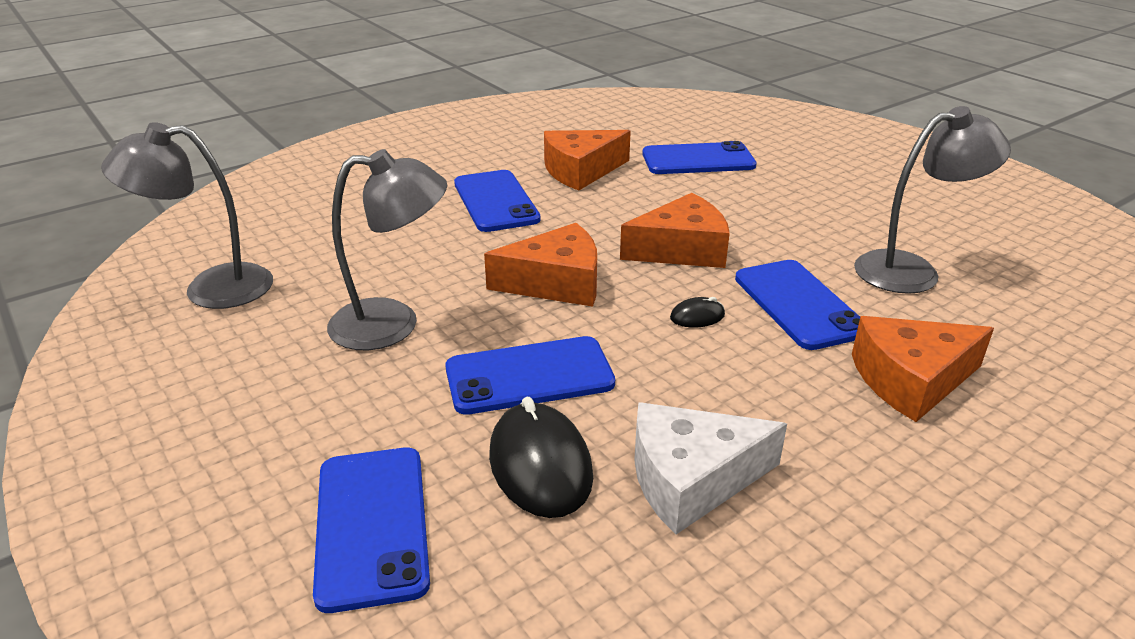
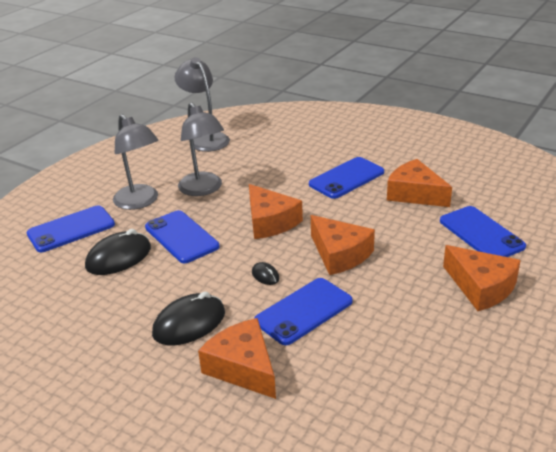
camera: 70 degrees right, 0 degrees up
white cheese [634,402,787,534] -> none
grey lamp [854,106,1011,294] -> grey lamp moved to [113,114,158,210]
none -> black mouse [152,291,225,345]
none -> orange cheese [443,245,521,311]

